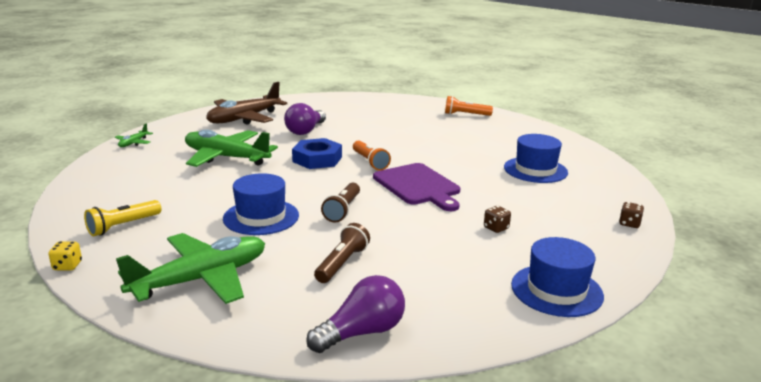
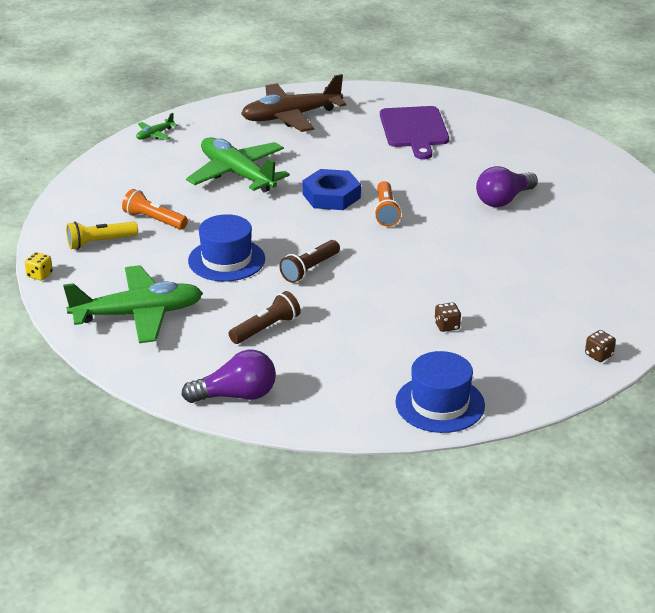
camera: 25 degrees right, 10 degrees up
purple light bulb [284,103,326,135] -> purple light bulb moved to [476,166,538,207]
purple cutting board [373,163,460,211] -> purple cutting board moved to [380,106,449,159]
orange flashlight [445,96,493,116] -> orange flashlight moved to [122,189,188,230]
blue hat [504,134,568,183] -> none

